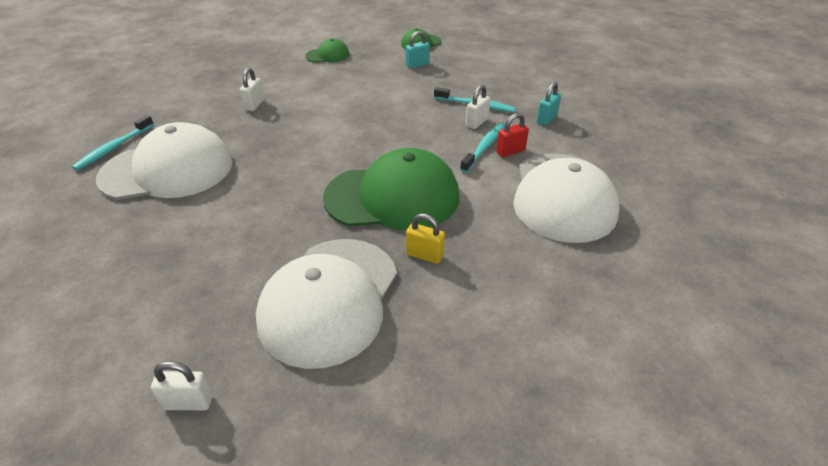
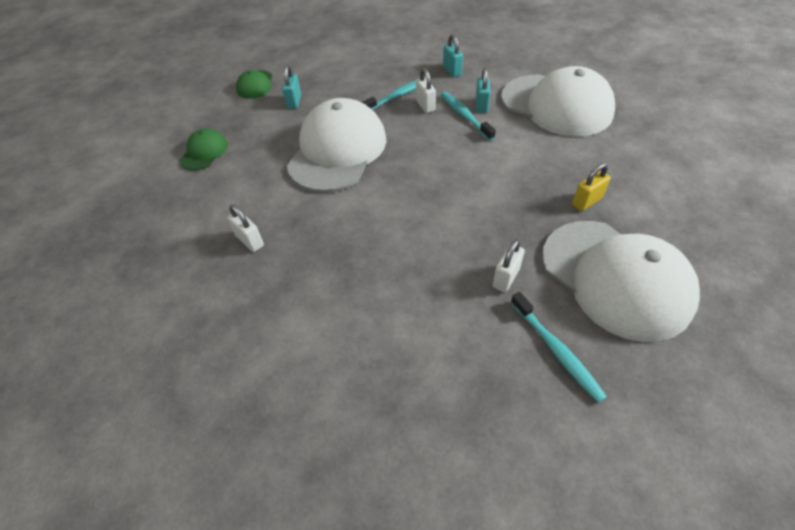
camera: 55 degrees left, 10 degrees up
turquoise toothbrush [72,115,154,171] -> turquoise toothbrush moved to [510,292,607,403]
white cap [96,122,232,200] -> white cap moved to [287,98,386,192]
white padlock [151,361,213,410] -> white padlock moved to [493,239,525,292]
green cap [323,148,459,230] -> none
red padlock [496,113,529,157] -> turquoise padlock [476,68,491,113]

